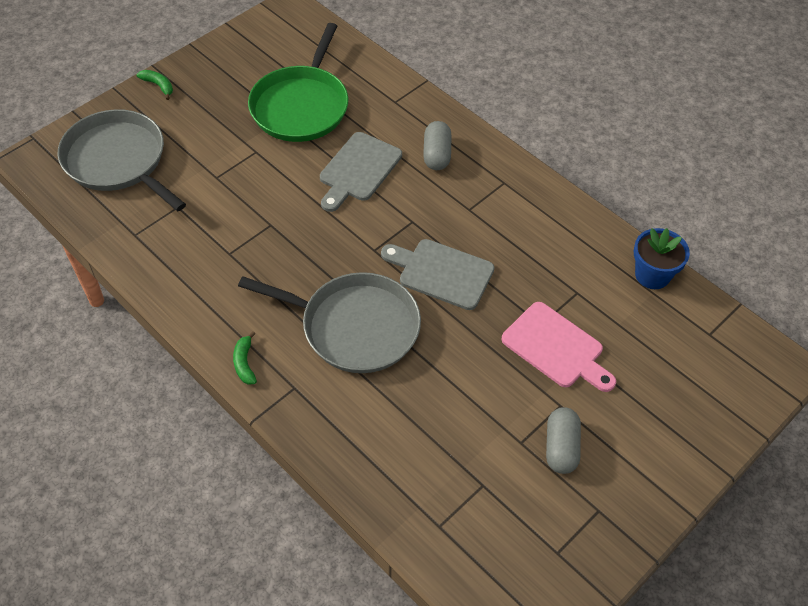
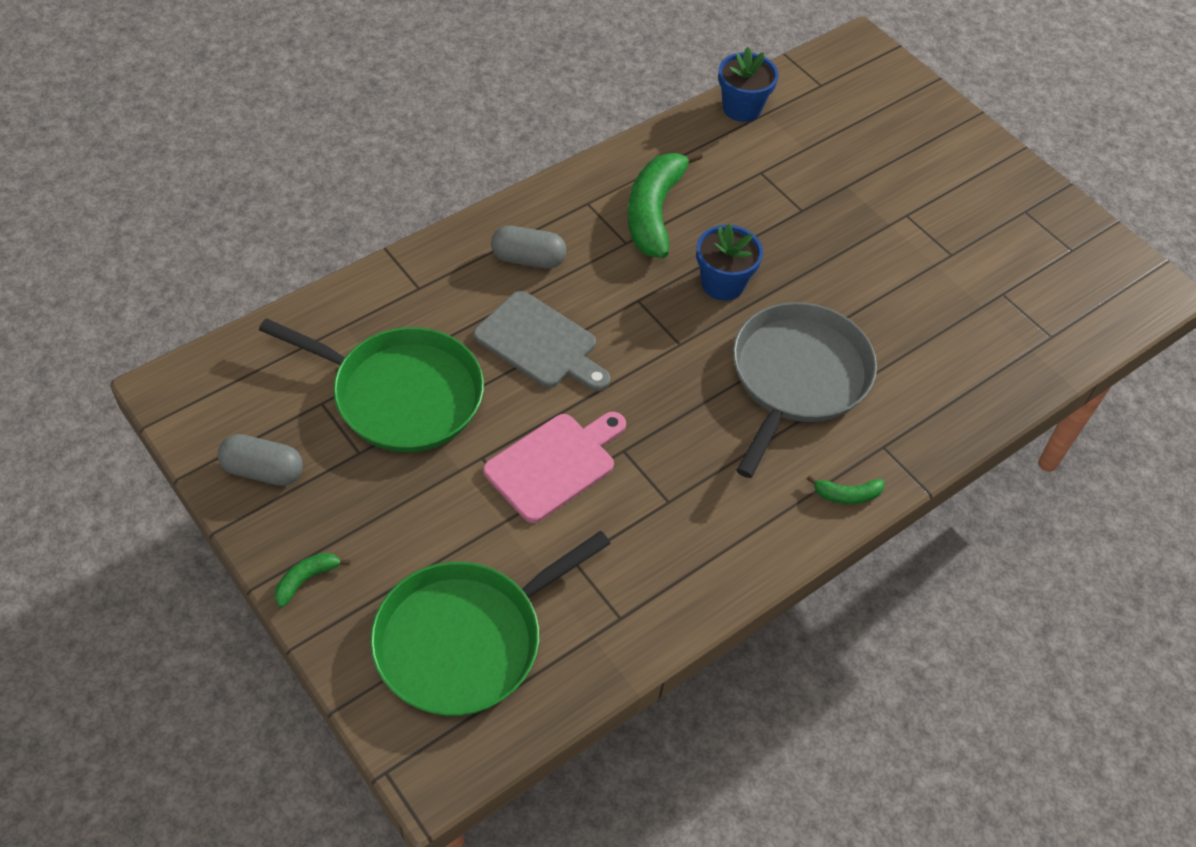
camera: 85 degrees left, 0 degrees up
grey pan [58,109,186,211] -> green pan [370,531,611,716]
grey cutting board [381,239,495,310] -> blue flower pot [696,224,763,301]
pink cutting board [501,302,616,392] -> pink cutting board moved to [483,412,626,523]
grey capsule [546,407,581,474] -> grey capsule moved to [218,434,303,486]
none -> green banana [628,149,703,258]

